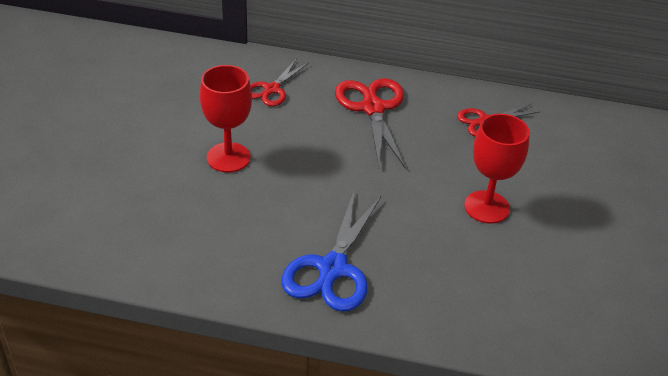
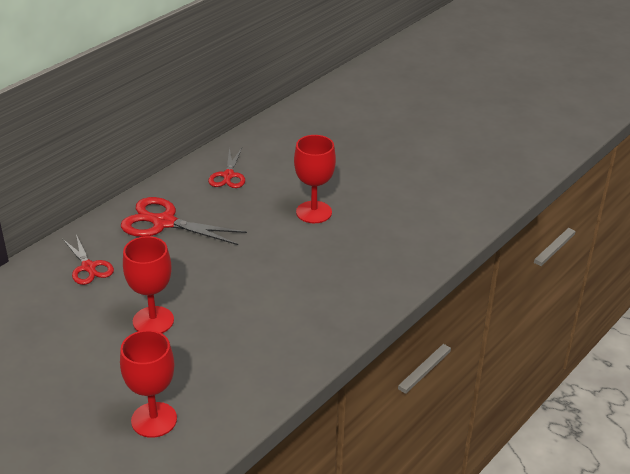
camera: 60 degrees left, 5 degrees down
blue scissors [281,192,381,312] -> none
none -> red goblet [120,330,177,438]

